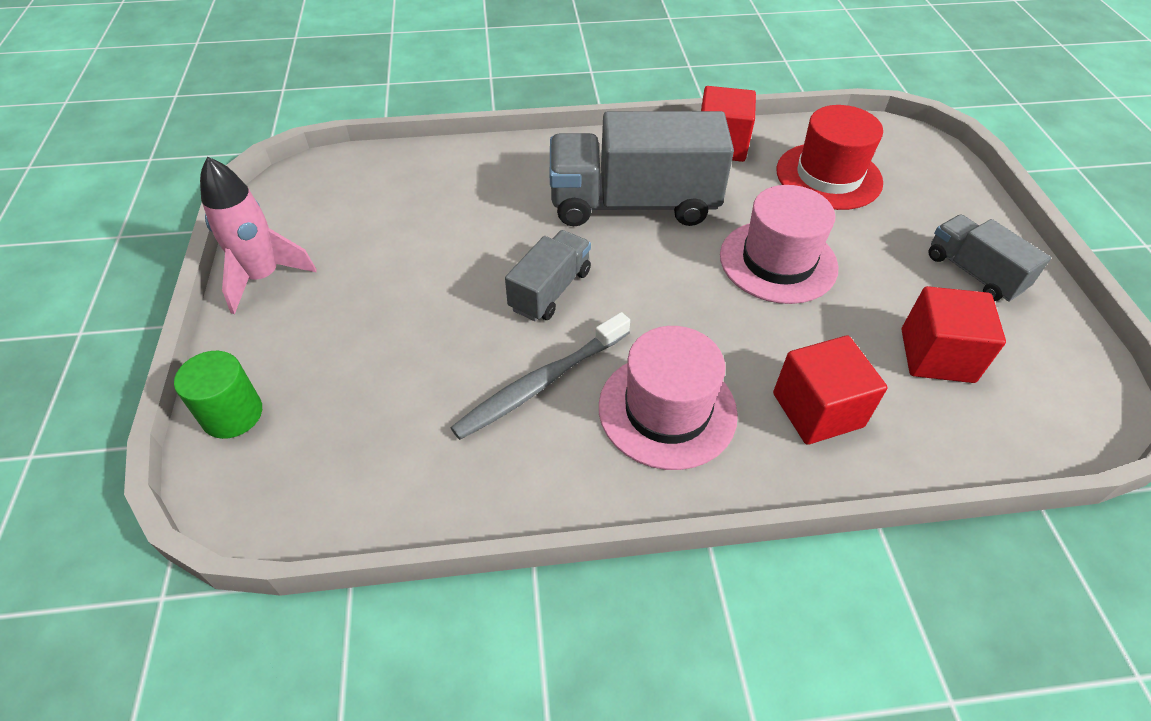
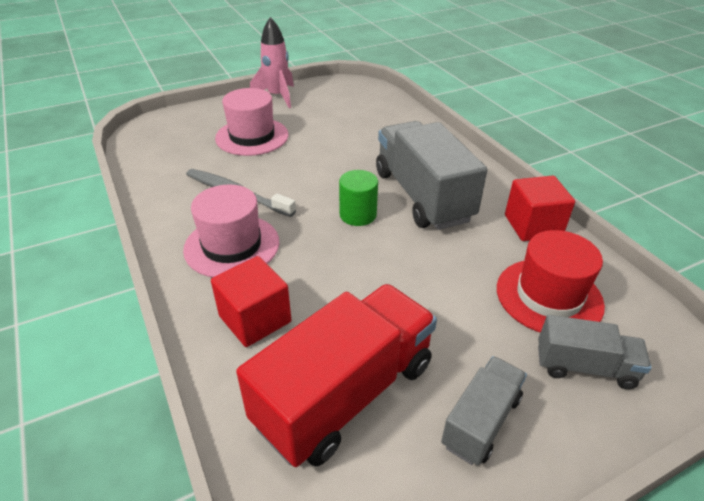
camera: 70 degrees right, 10 degrees down
green cylinder [174,351,262,439] -> green cylinder moved to [339,170,378,226]
grey truck [505,230,591,321] -> grey truck moved to [538,315,652,389]
pink hat [720,185,839,304] -> pink hat moved to [215,88,288,156]
red cube [902,286,1006,383] -> red truck [236,284,437,467]

